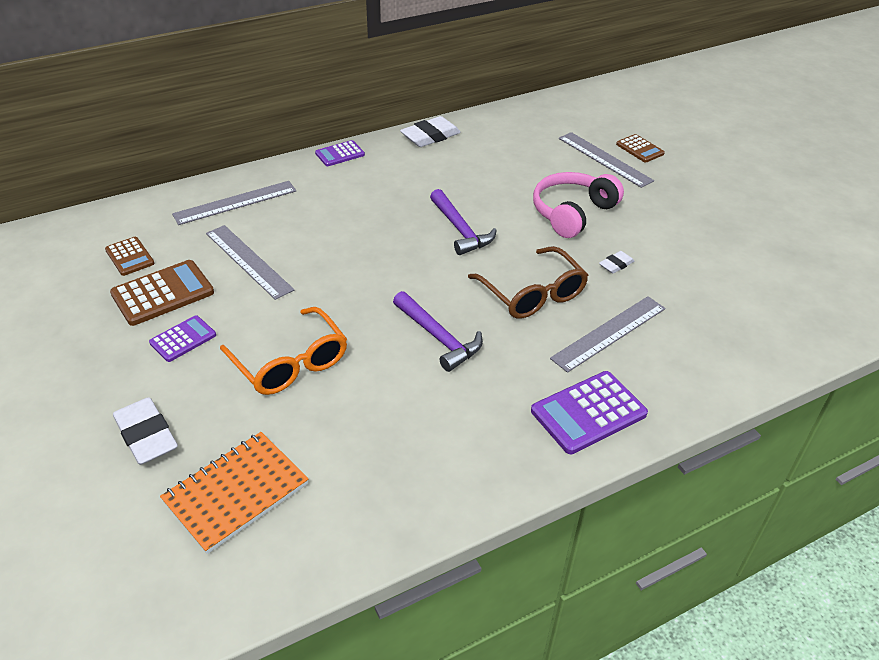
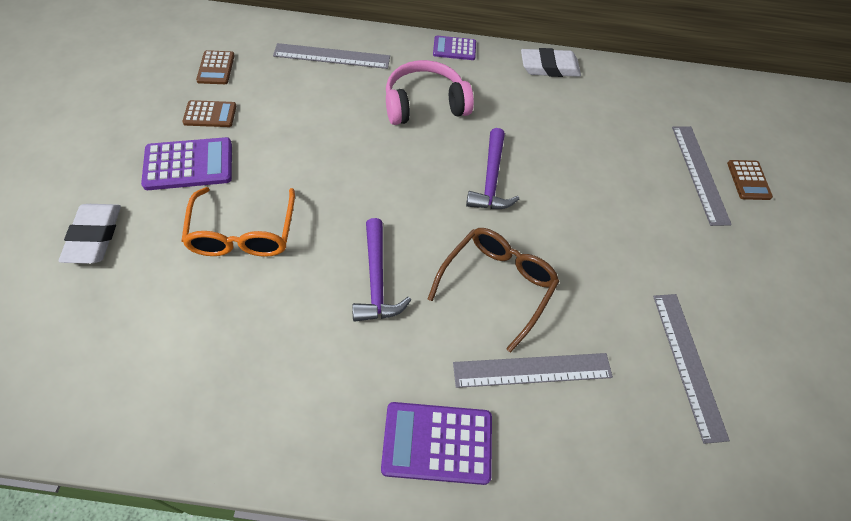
camera: 30 degrees right, 15 degrees up
brown calculator [110,260,214,326] -> brown calculator [182,100,236,127], size x0.60
purple calculator [149,315,216,362] -> purple calculator [141,137,232,190], size x1.66
orange notebook [160,432,309,554] -> none
grey ruler [206,225,294,300] -> grey ruler moved to [653,294,730,444]
brown glasses [468,246,588,319] -> brown glasses turned 150 degrees counterclockwise [428,228,560,352]
pink headphones [533,172,624,238] -> pink headphones moved to [386,60,474,125]
white eraser [599,251,634,274] -> none

